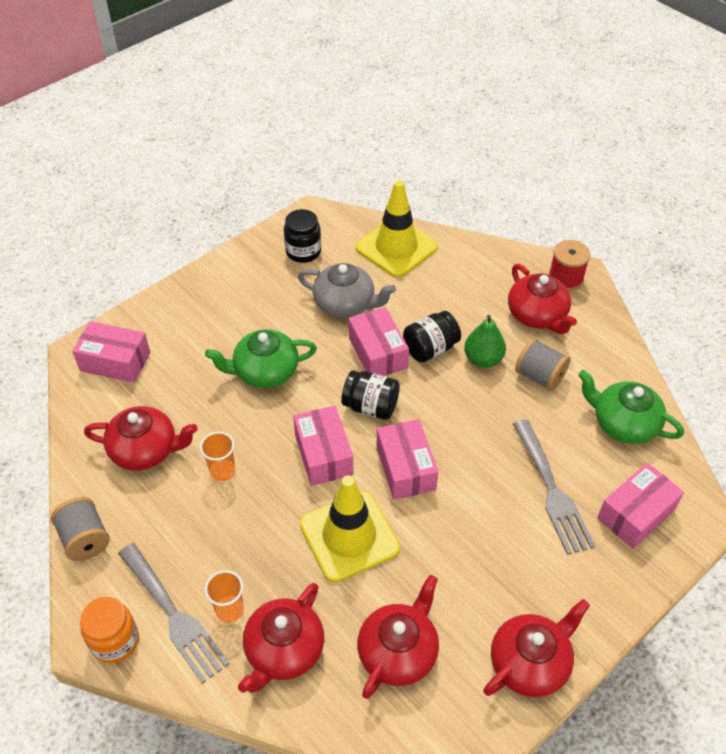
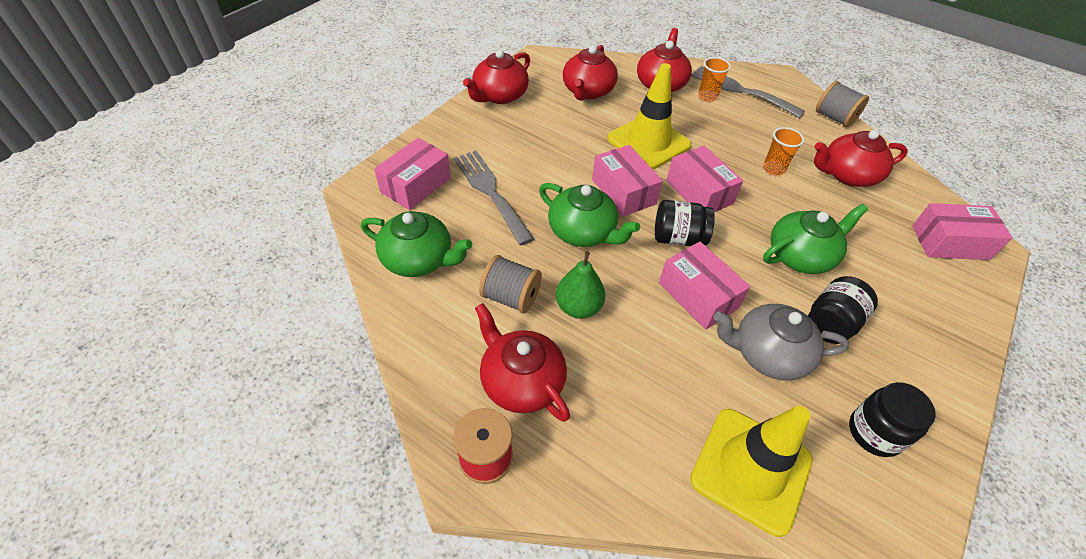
camera: 165 degrees right, 0 degrees up
orange jar [80,597,139,664] -> none
black jar [403,311,461,362] -> black jar moved to [808,276,878,344]
none -> green teapot [539,183,640,247]

